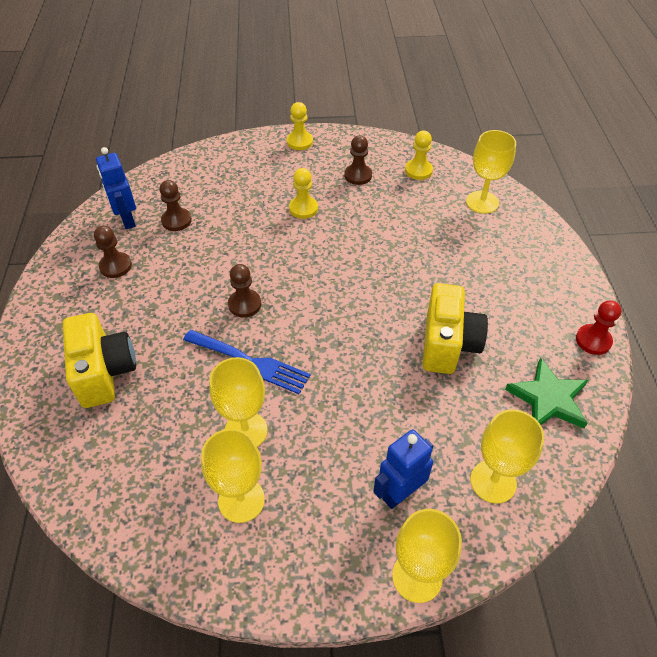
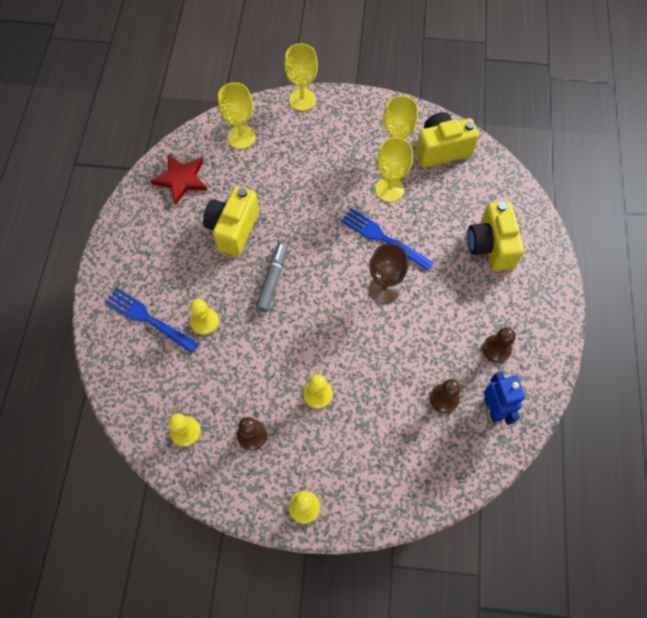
camera: 170 degrees left, 15 degrees up
brown pawn [228,264,261,317] -> brown goblet [369,243,408,304]
blue robot [373,429,433,509] -> none
yellow goblet [466,130,516,214] -> none
green star [505,358,588,428] -> red star [150,154,208,205]
red pawn [576,300,621,355] -> none
none -> blue fork [105,288,198,353]
none -> yellow pawn [190,299,219,335]
none -> grey marker [256,242,288,312]
none -> yellow camera [416,112,479,168]

